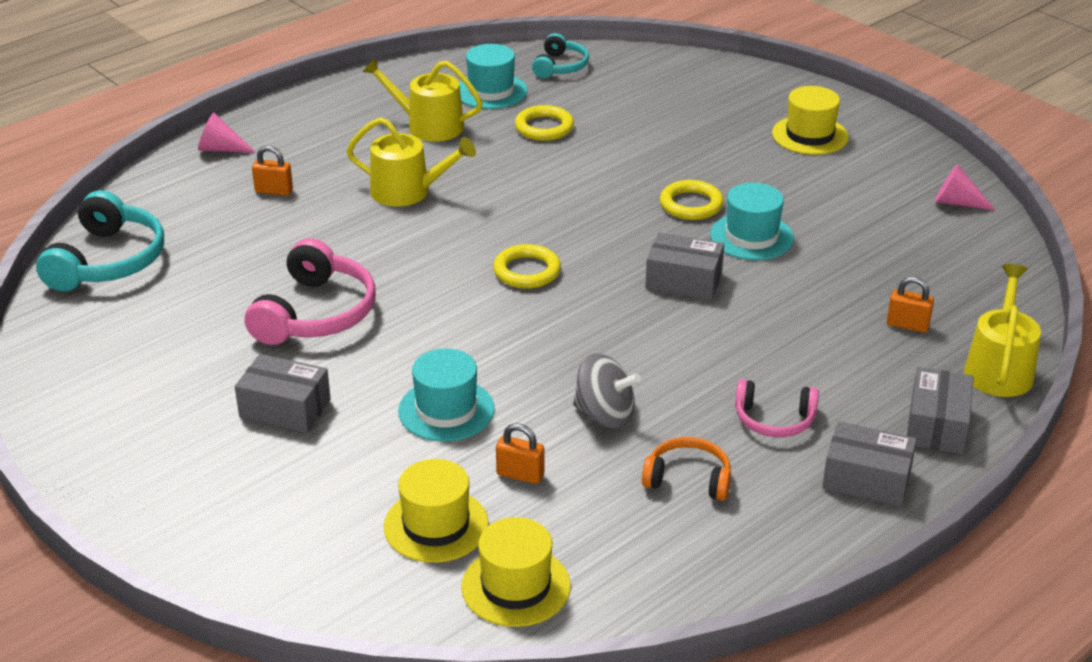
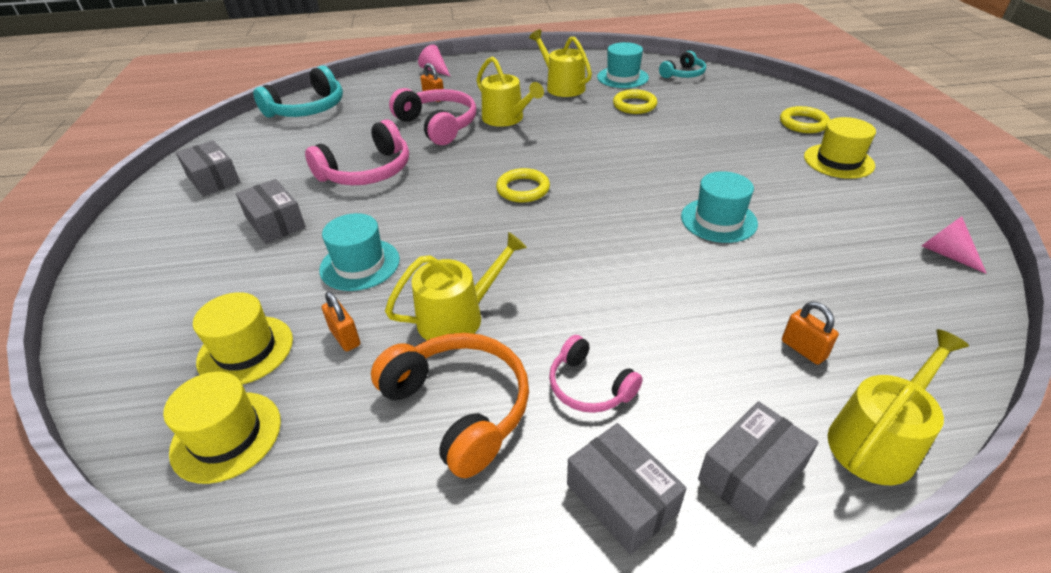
camera: 35 degrees right, 5 degrees up
grey spinning top [573,353,641,429] -> yellow watering can [385,232,527,340]
orange headphones [642,437,731,501] -> orange headphones [371,333,529,478], size x1.70
grey box [645,232,724,300] -> grey box moved to [176,140,240,196]
yellow ring [660,180,724,220] -> yellow ring moved to [780,106,830,133]
none -> pink headphones [389,88,476,145]

